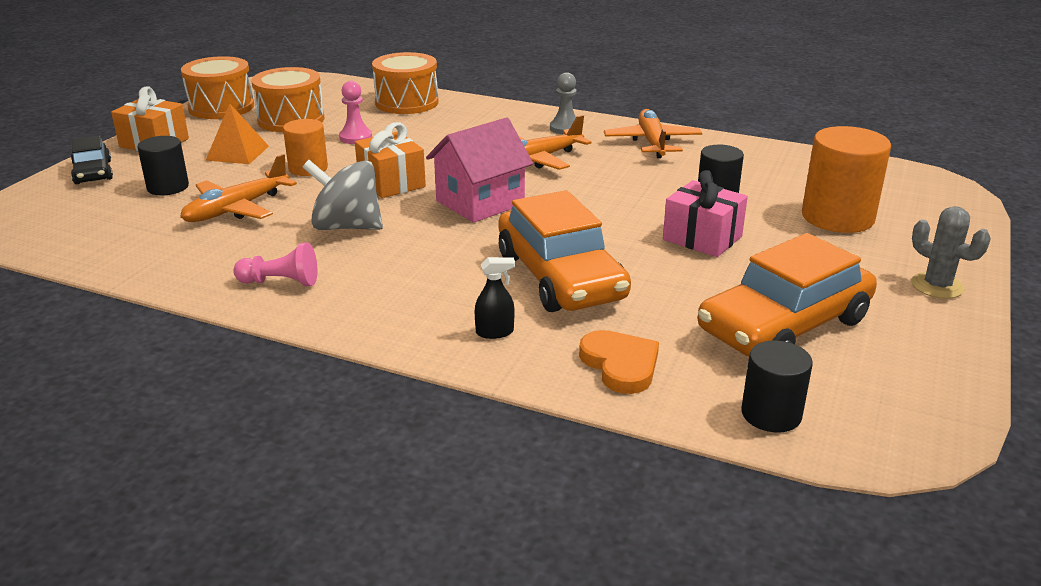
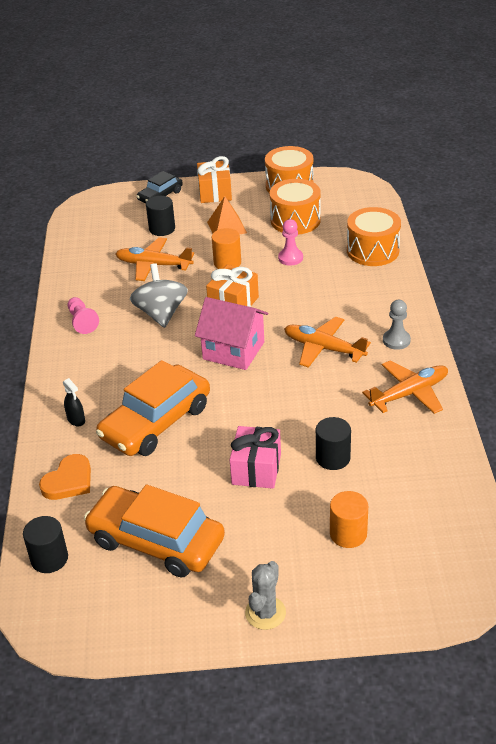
camera: 65 degrees right, 10 degrees up
orange cylinder [802,126,891,233] -> orange cylinder [330,491,368,548], size x0.60

